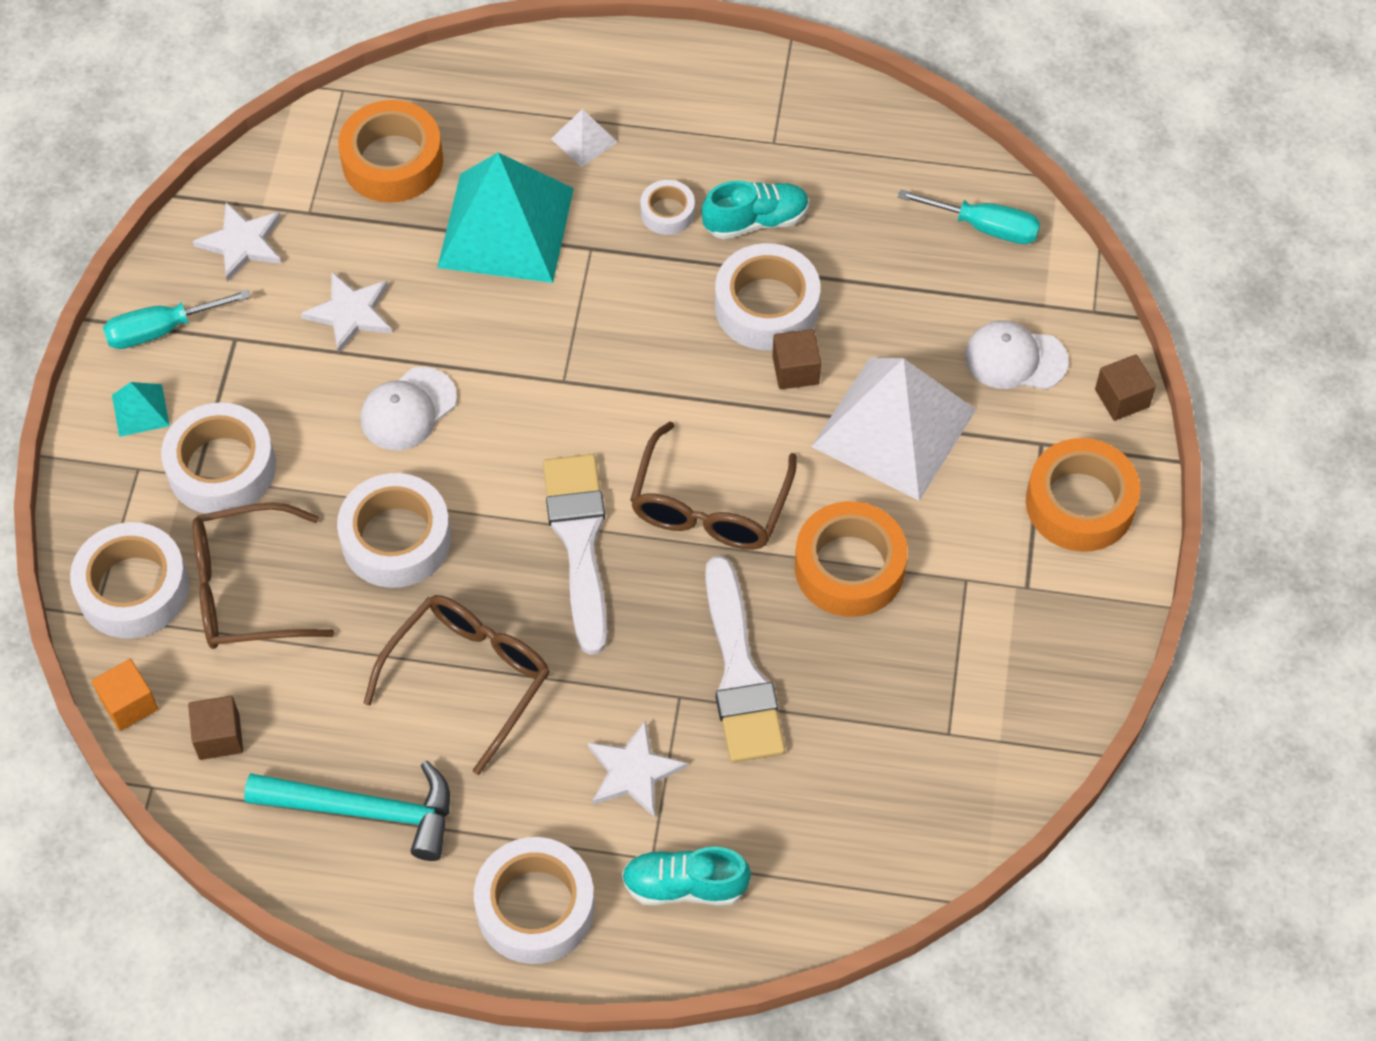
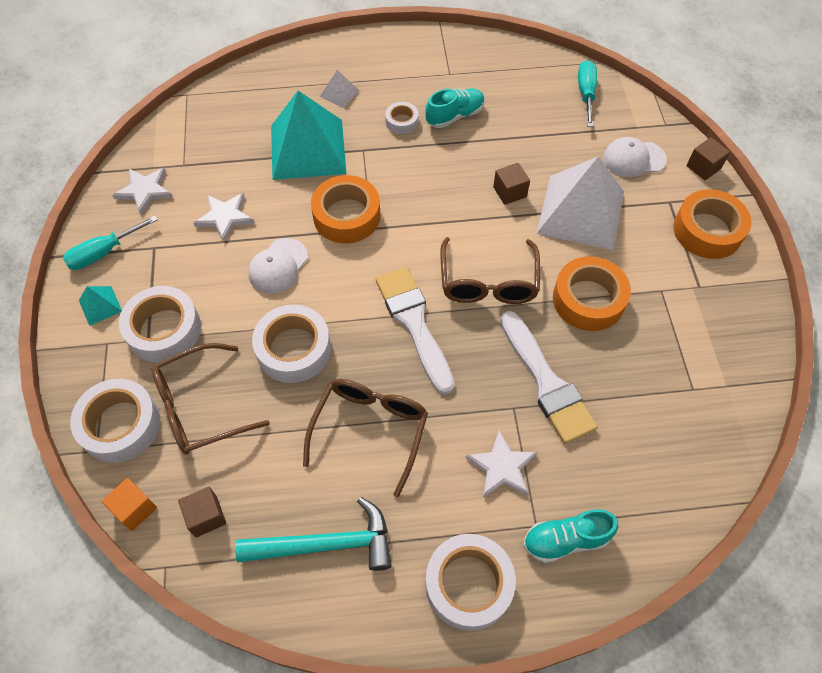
camera: 15 degrees left, 0 degrees up
orange tape [338,100,443,203] -> orange tape moved to [311,175,380,244]
white tape [715,243,820,350] -> none
turquoise screwdriver [898,189,1040,244] -> turquoise screwdriver turned 90 degrees counterclockwise [578,60,597,127]

